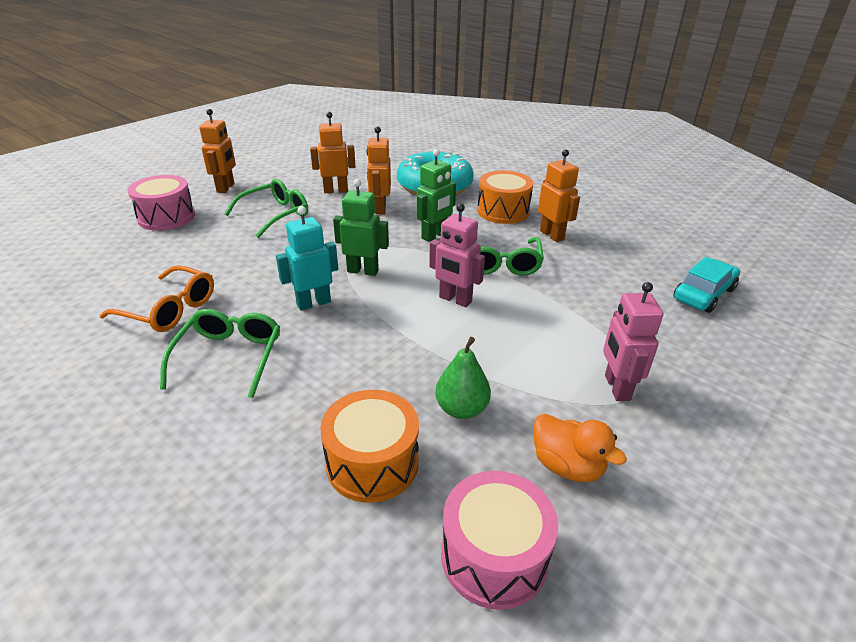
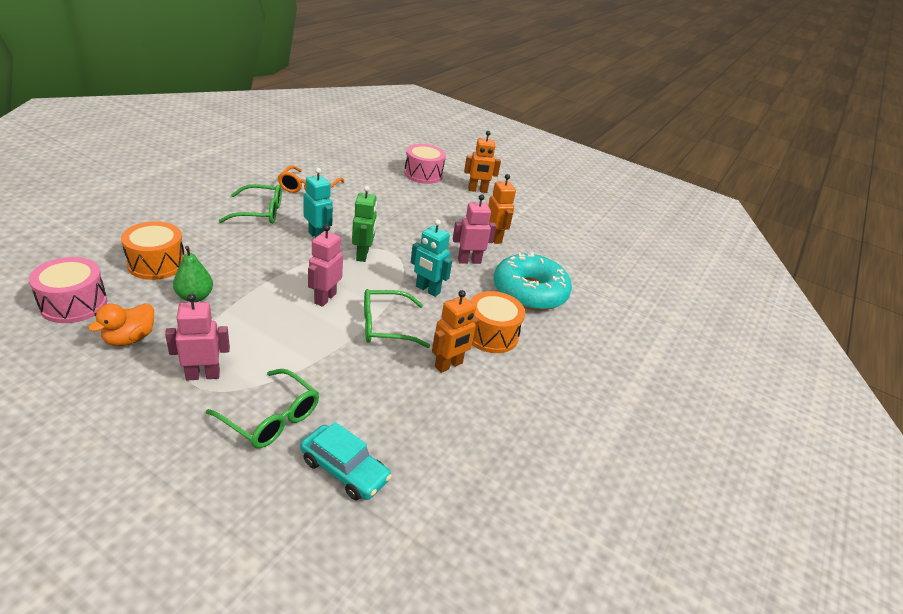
camera: 75 degrees right, 0 degrees up
green glasses [224,179,308,238] -> green glasses moved to [206,369,319,448]
orange robot [366,127,391,214] -> pink robot [453,194,496,264]
green robot [417,149,456,242] -> turquoise robot [411,219,452,297]

